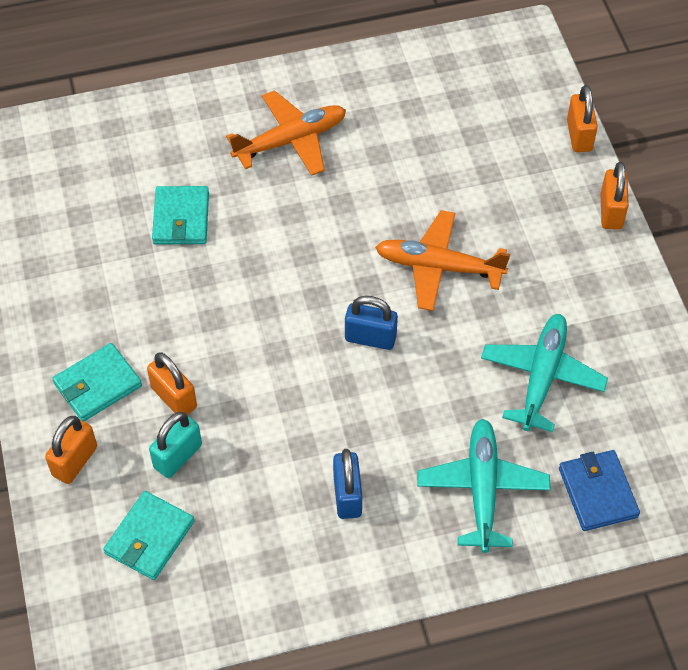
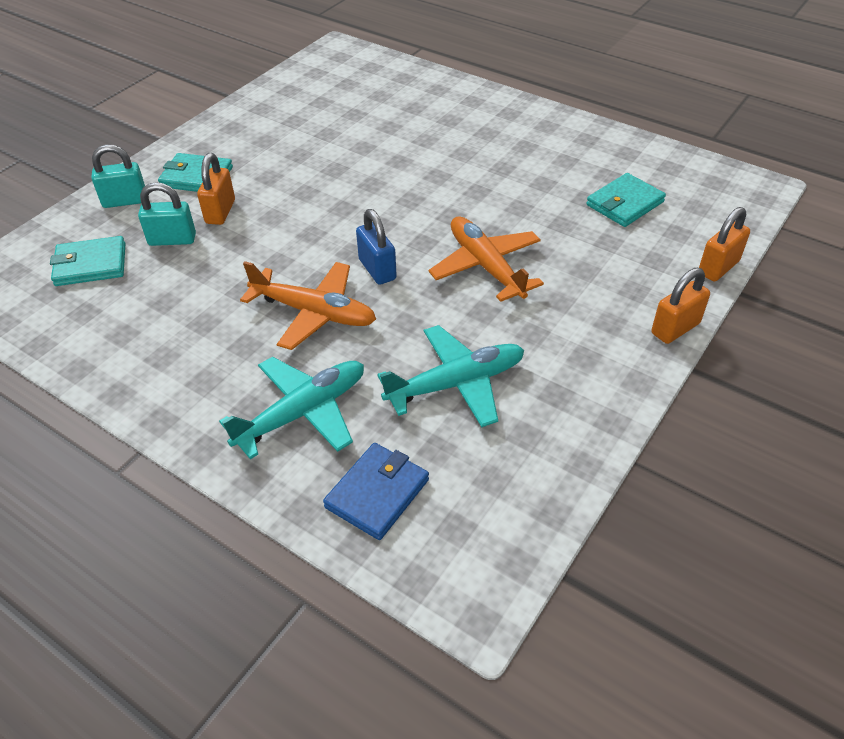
camera: 50 degrees right, 10 degrees down
orange padlock [45,416,97,484] -> turquoise padlock [91,144,145,208]
turquoise wallet [152,186,209,244] -> turquoise wallet moved to [586,173,666,227]
orange plane [226,90,346,176] -> orange plane moved to [240,261,376,350]
blue padlock [333,449,362,519] -> none

